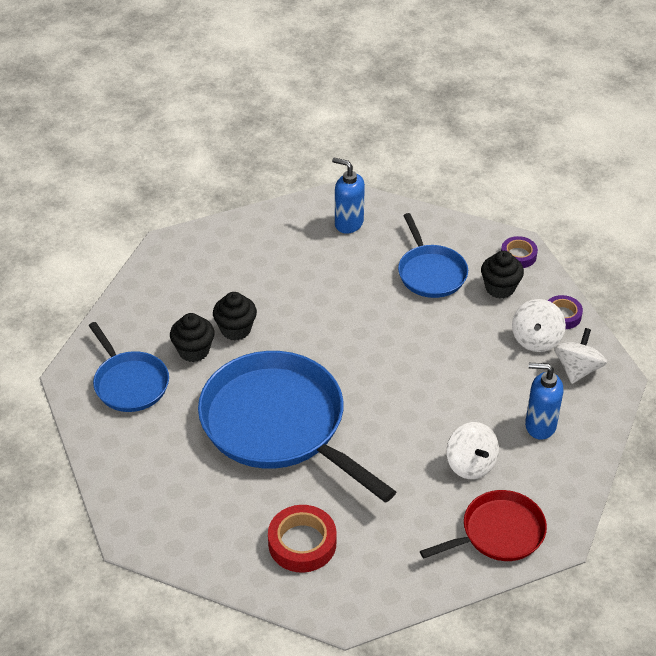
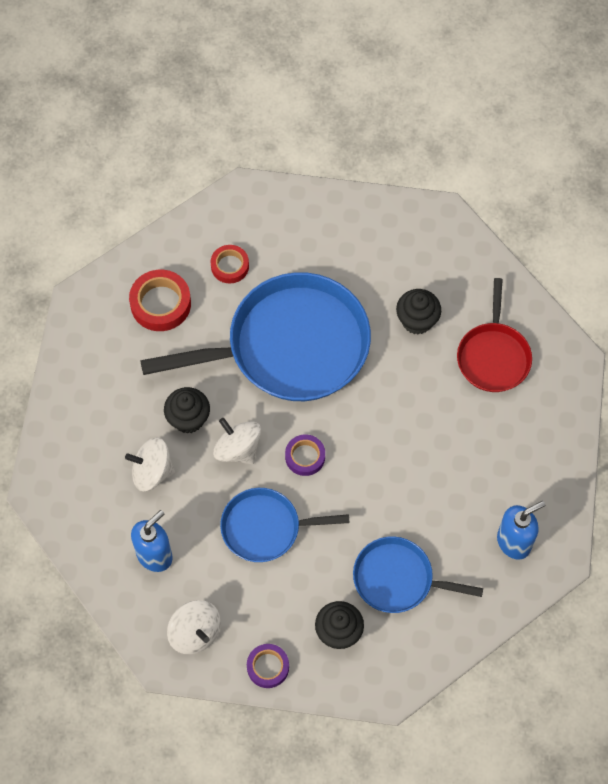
camera: 120 degrees right, 20 degrees up
blue pan [89,322,169,412] -> blue pan moved to [220,488,349,562]
black cupcake [213,292,257,341] -> black cupcake moved to [164,387,210,434]
red pan [420,490,547,561] -> red pan moved to [457,278,532,392]
purple tape [501,236,538,268] -> purple tape moved to [285,435,325,476]
white spinning top [512,299,566,352] -> white spinning top moved to [213,418,261,464]
none -> red tape [211,245,249,284]

